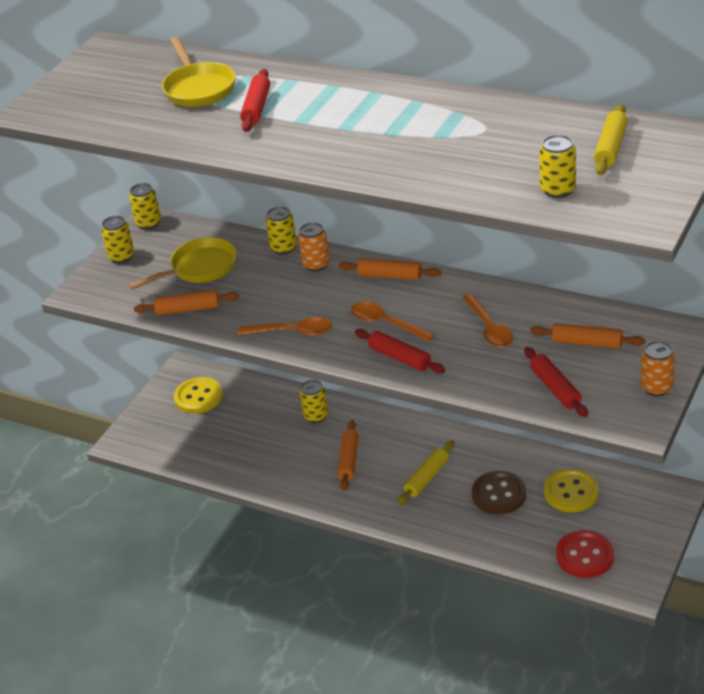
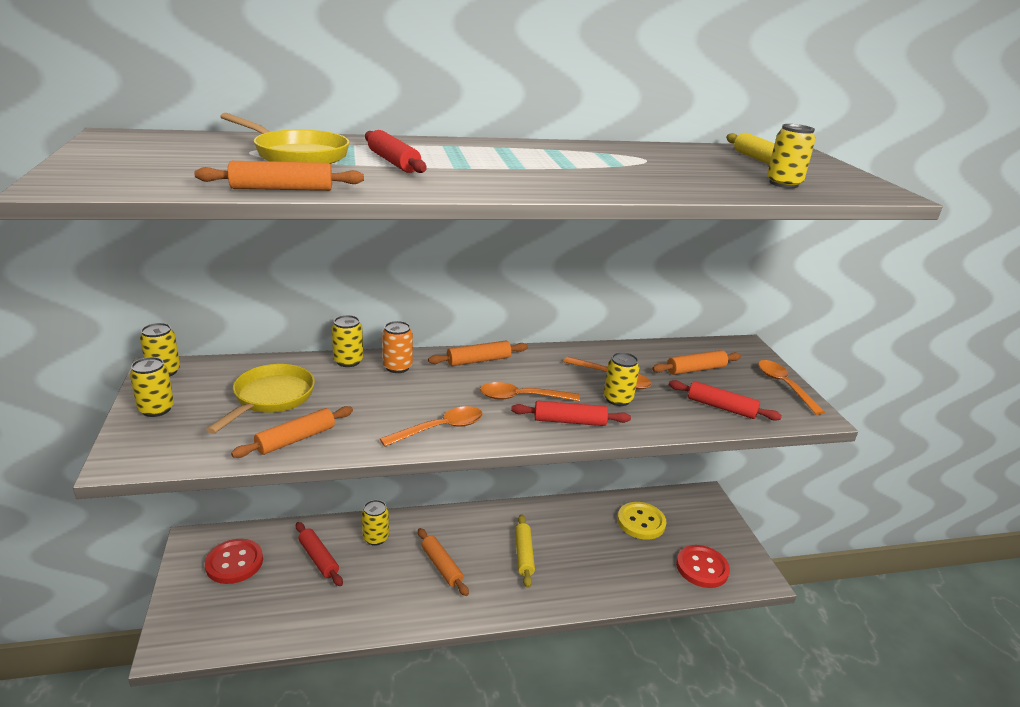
camera: 45 degrees left, 10 degrees down
yellow button [174,377,223,414] -> red button [205,539,263,584]
brown button [472,471,526,514] -> none
orange can [641,341,675,396] -> orange spoon [758,360,825,415]
none -> orange rolling pin [194,161,364,191]
none -> red rolling pin [296,522,343,586]
none -> yellow can [604,352,639,406]

